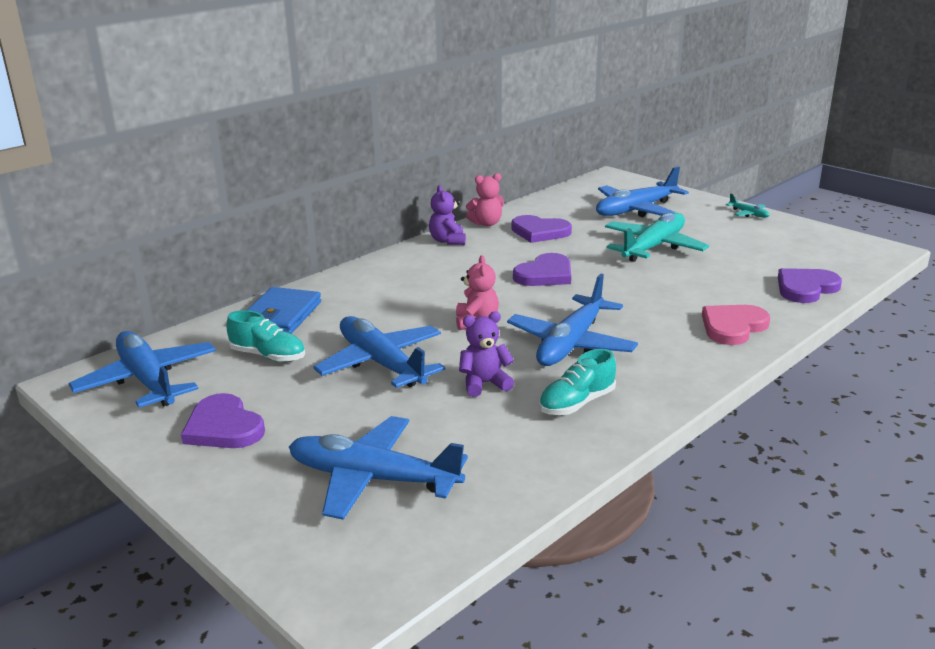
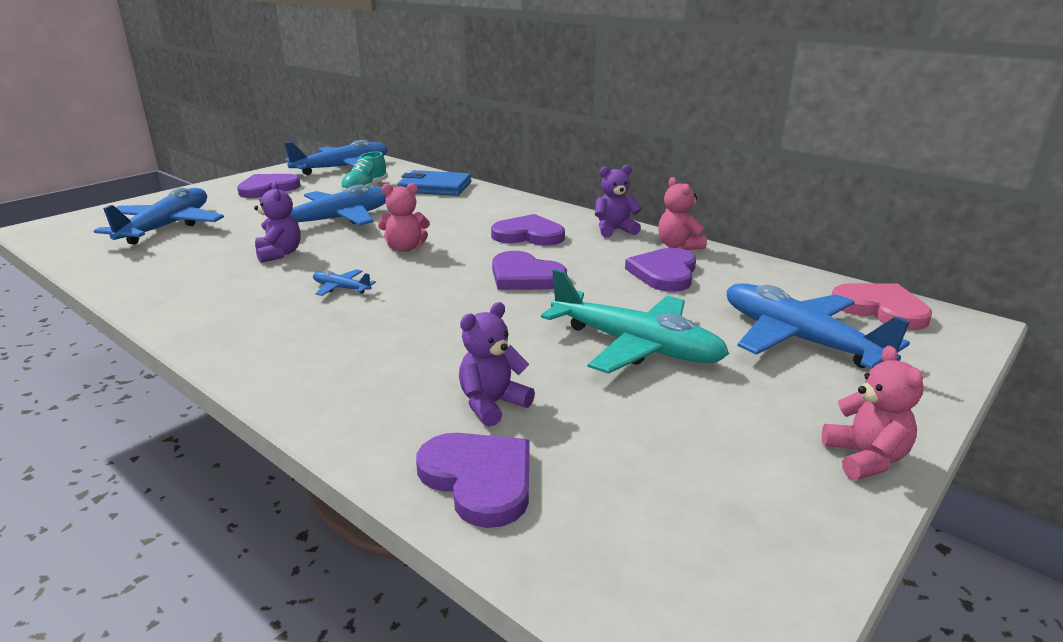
camera: 85 degrees right, 0 degrees up
blue plane [507,274,638,366] -> blue plane [313,269,376,296], size x0.43
turquoise shoe [539,349,616,415] -> none
pink heart [702,305,770,345] -> pink heart moved to [832,283,932,330]
turquoise plane [725,194,769,218] -> pink teddy bear [822,346,924,480]
none -> purple teddy bear [459,302,535,427]
none -> purple heart [491,214,565,246]

